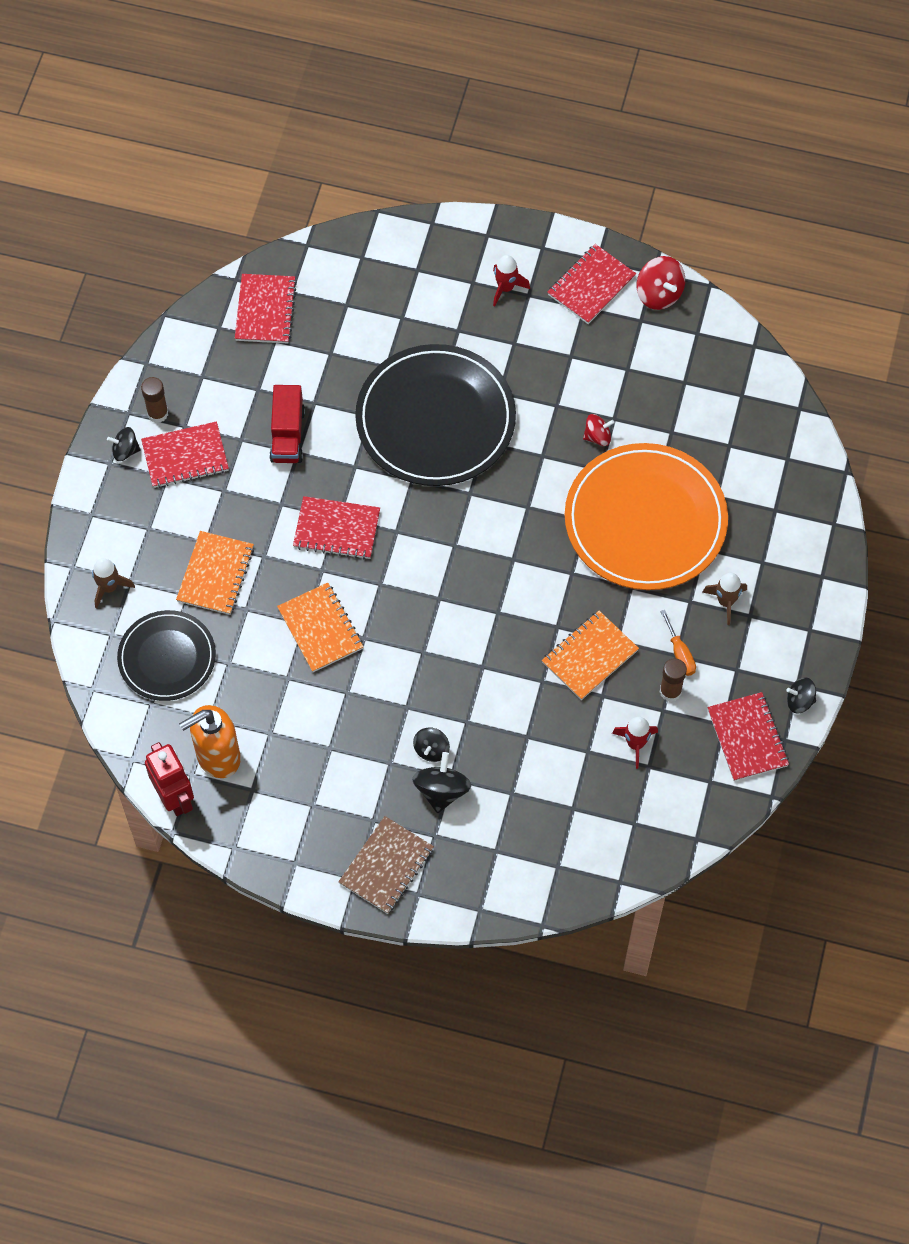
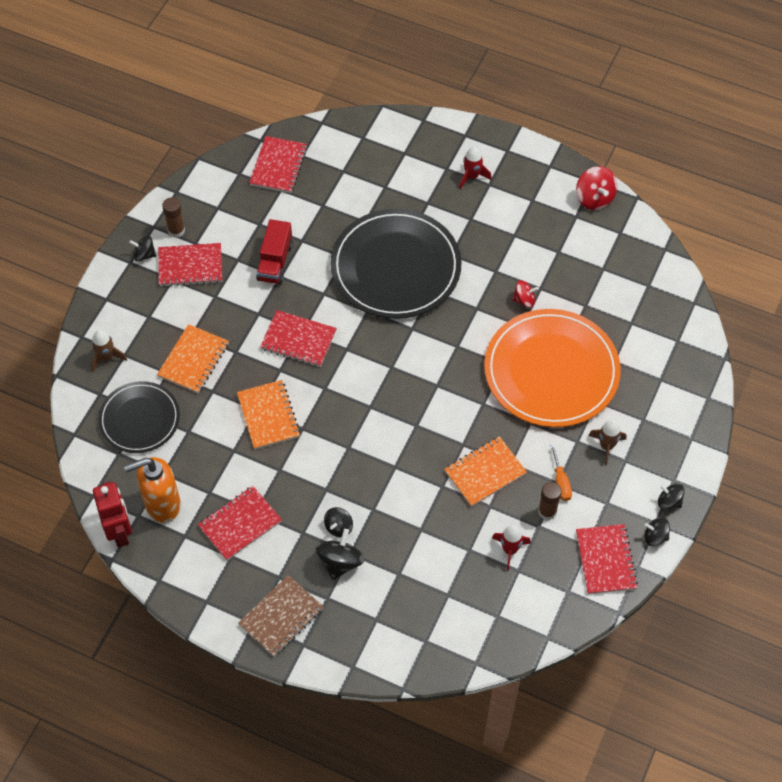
camera: 10 degrees right, 5 degrees down
red notebook [547,244,636,324] -> red notebook moved to [198,486,282,561]
none -> black spinning top [658,484,685,509]

